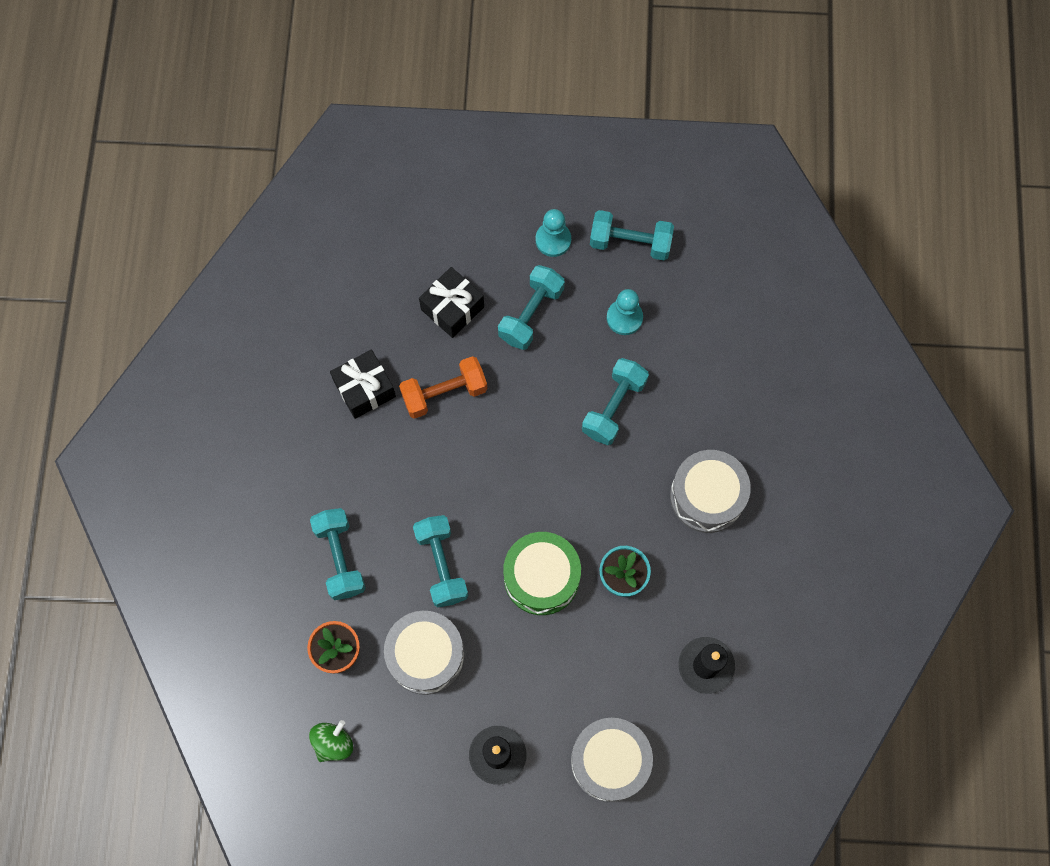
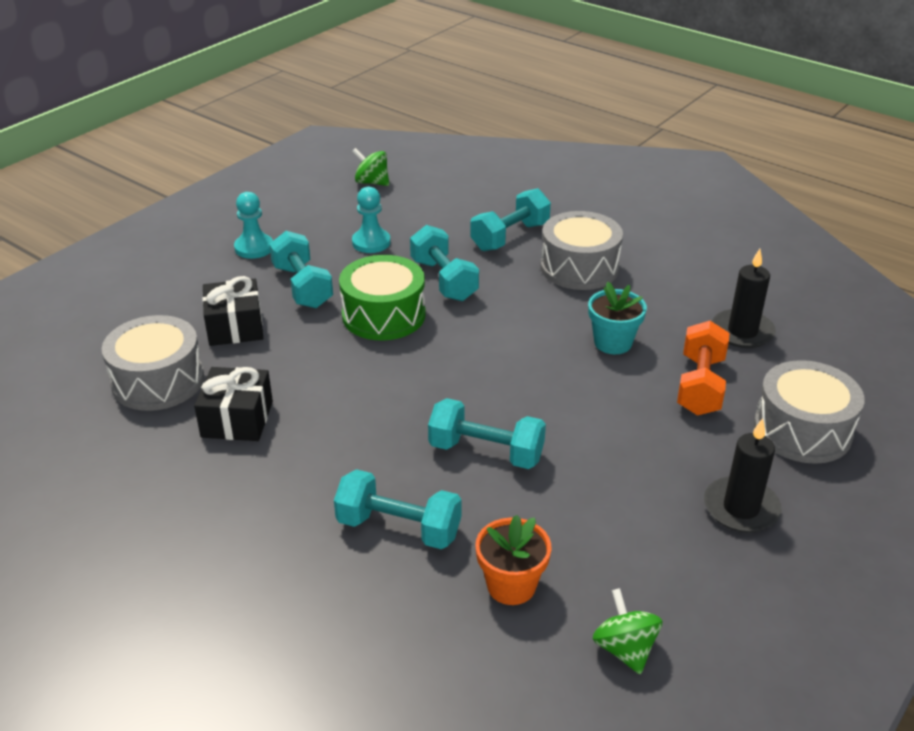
camera: 55 degrees left, 35 degrees down
grey drum [384,611,465,695] -> grey drum moved to [102,315,204,411]
orange dumbbell [399,356,487,419] -> orange dumbbell moved to [677,321,729,416]
green drum [503,532,581,615] -> green drum moved to [339,255,426,340]
turquoise dumbbell [590,210,674,260] -> turquoise dumbbell moved to [470,188,551,251]
none -> green spinning top [352,148,389,186]

